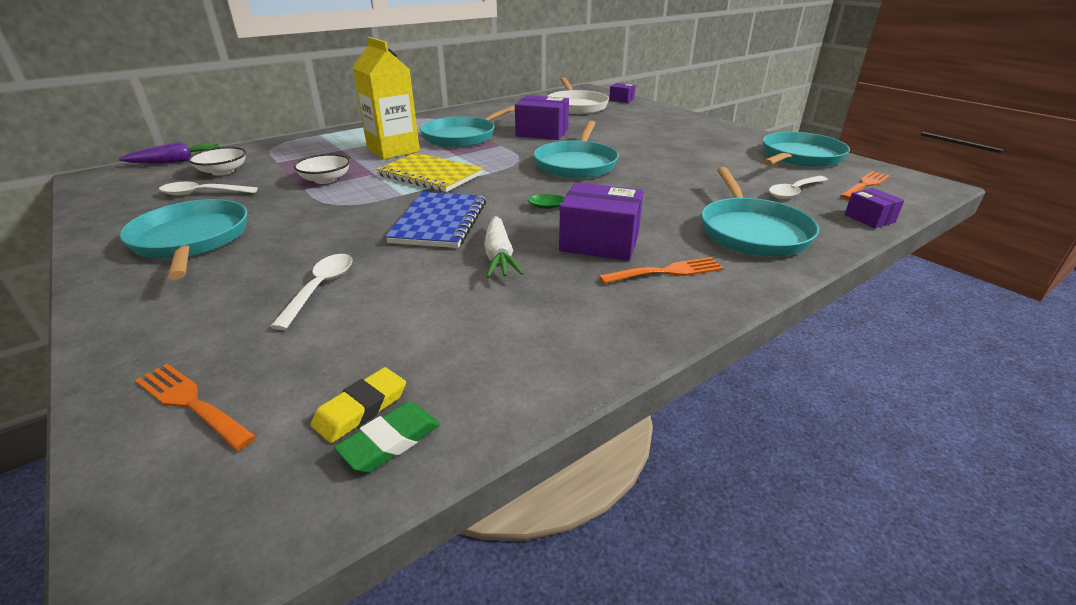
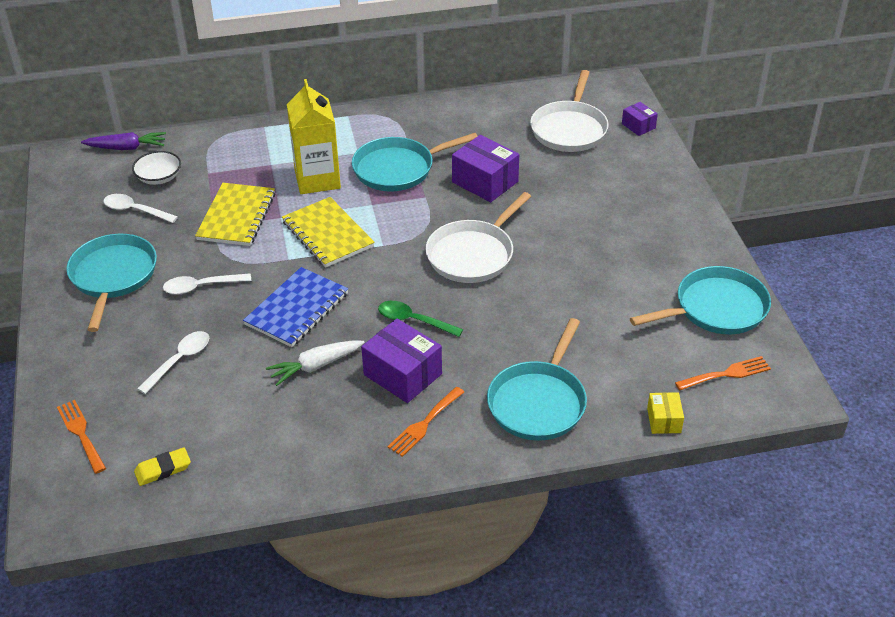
camera: 25 degrees right, 10 degrees up
white bowl [294,154,350,184] -> yellow notebook [195,183,275,246]
green eraser [334,402,440,473] -> none
white carrot [484,216,524,278] -> white carrot turned 45 degrees clockwise [266,340,365,386]
turquoise pan [534,121,619,179] -> white pan [425,192,531,283]
orange fork [599,257,724,284] -> orange fork turned 120 degrees clockwise [388,387,464,457]
white spoon [769,176,828,199] -> white spoon moved to [163,273,251,295]
purple box [845,188,904,228] -> yellow box [647,392,684,434]

